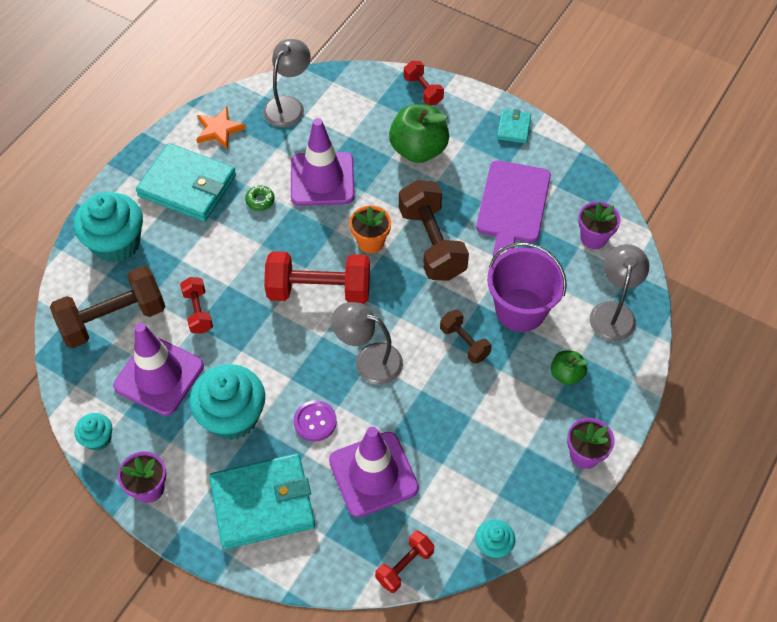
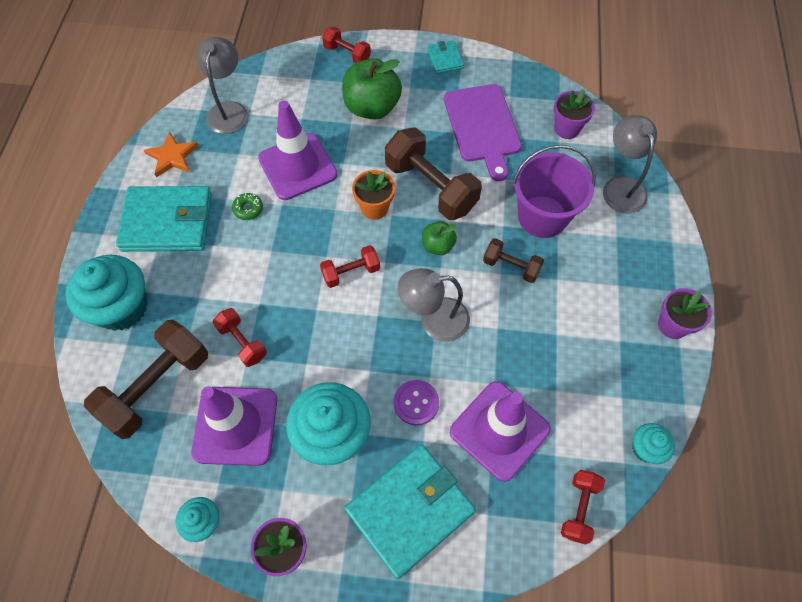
camera: 25 degrees left, 5 degrees up
red dumbbell [264,251,370,304] -> red dumbbell [320,245,380,288], size x0.53
green apple [551,351,588,385] -> green apple moved to [422,221,457,255]

